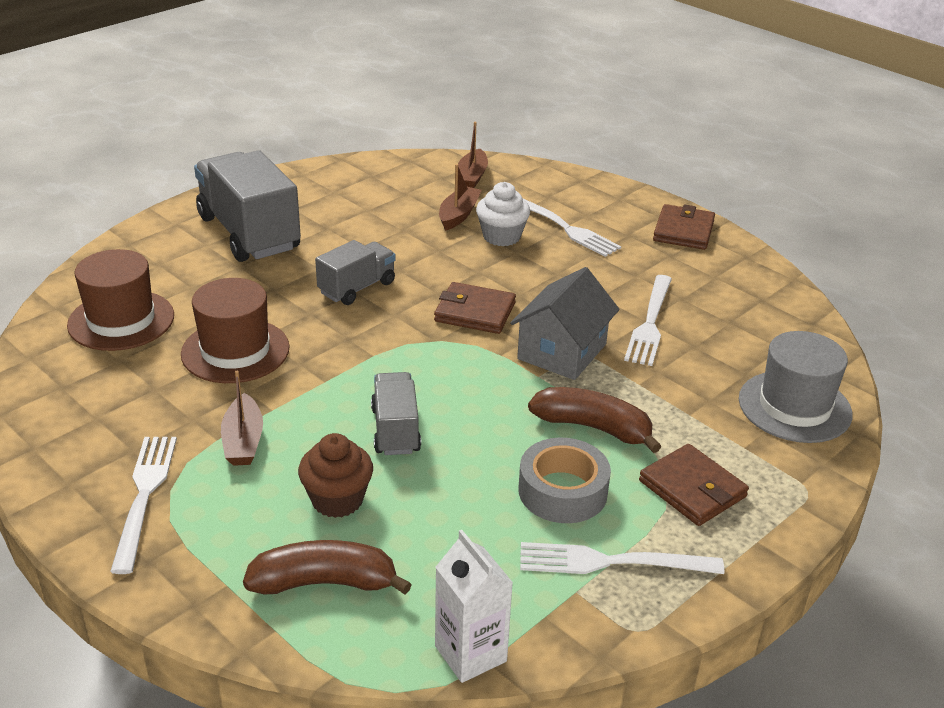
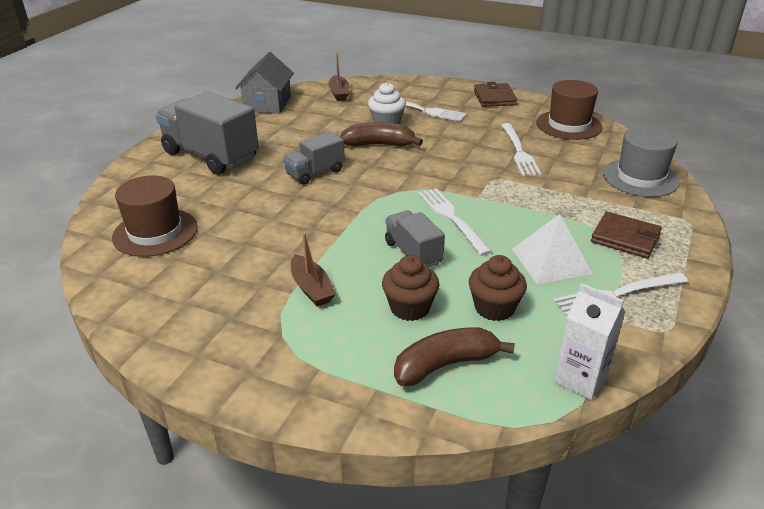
camera: 20 degrees left, 0 degrees up
white fork [110,437,177,574] -> white fork moved to [418,188,492,256]
brown hat [181,278,290,383] -> brown hat moved to [536,80,603,140]
grey truck [315,240,396,305] -> grey truck turned 150 degrees counterclockwise [283,132,345,185]
brown wallet [434,282,516,334] -> none
brown boat [439,164,482,231] -> none
grey house [510,267,620,380] -> grey house moved to [235,52,294,114]
grey tape [518,438,611,523] -> white pyramid [512,214,593,284]
brown banana [528,387,662,453] -> brown banana moved to [340,122,423,147]
none -> brown cupcake [469,255,527,321]

